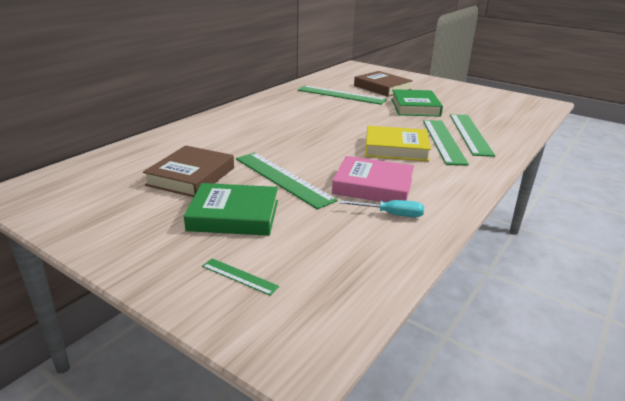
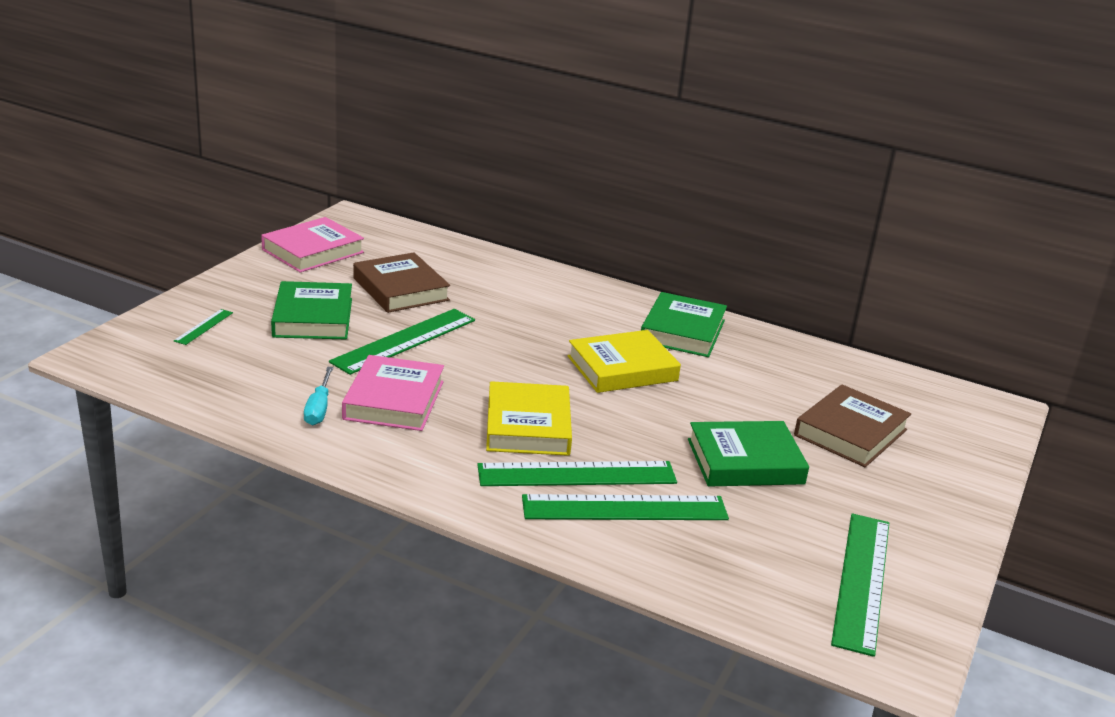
camera: 80 degrees right, 0 degrees up
brown book [143,145,234,197] -> brown book turned 45 degrees clockwise [353,252,450,313]
green ruler [298,86,387,105] -> green ruler moved to [831,513,889,657]
none -> pink book [261,217,364,273]
none -> yellow book [568,330,681,393]
none -> green book [641,292,727,357]

